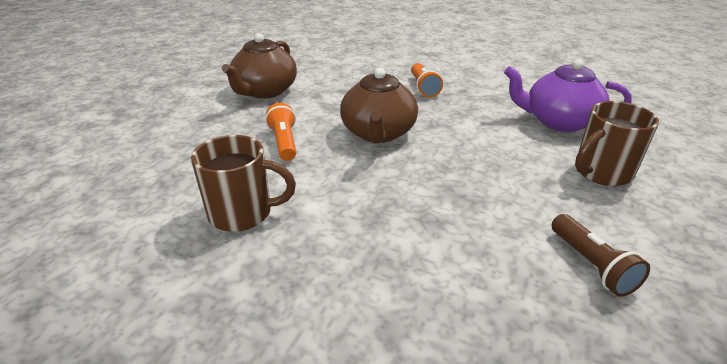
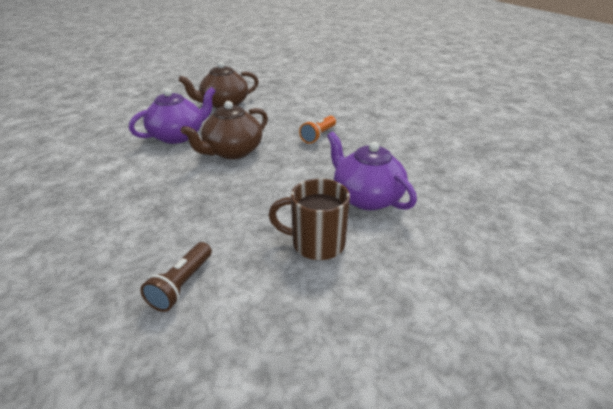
camera: 40 degrees right, 0 degrees up
brown mug [191,135,296,232] -> none
orange flashlight [265,103,296,161] -> purple teapot [129,87,216,144]

